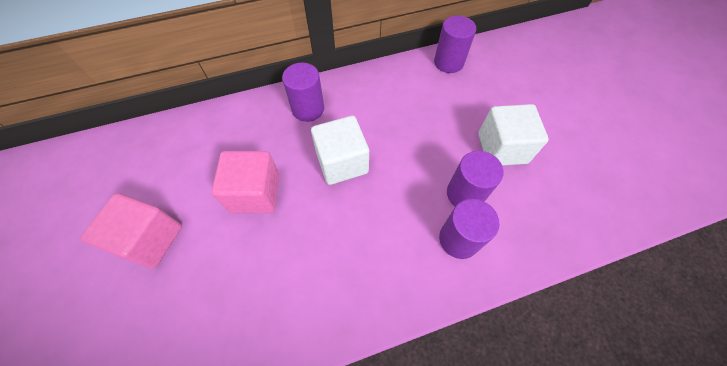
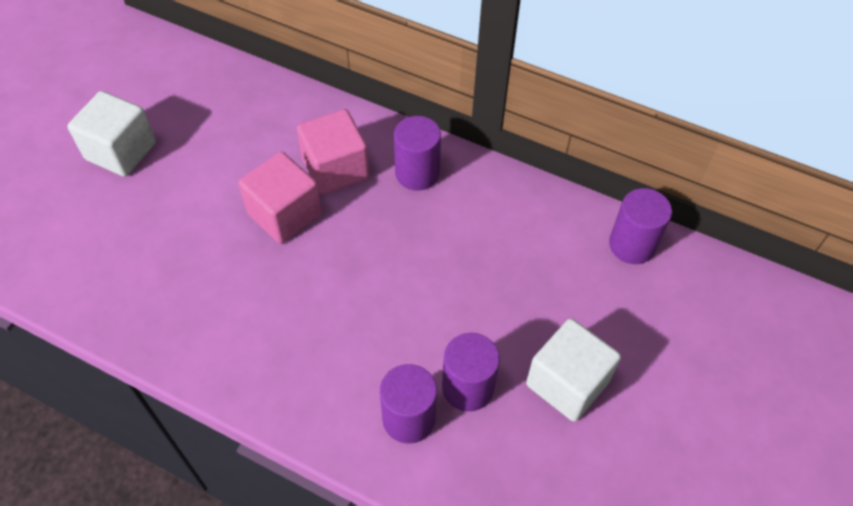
camera: 45 degrees right, 5 degrees down
pink cube [80,193,182,269] -> pink cube moved to [297,109,369,195]
white cube [311,116,369,185] -> white cube moved to [67,91,156,177]

